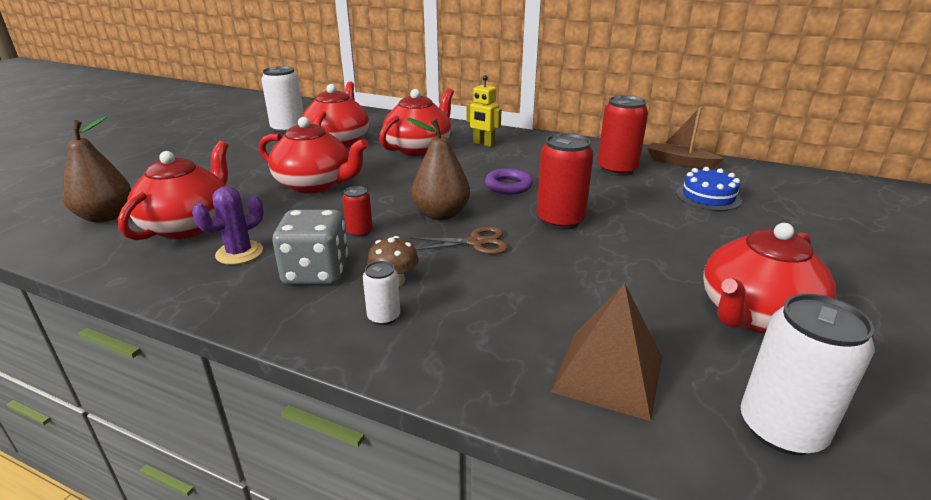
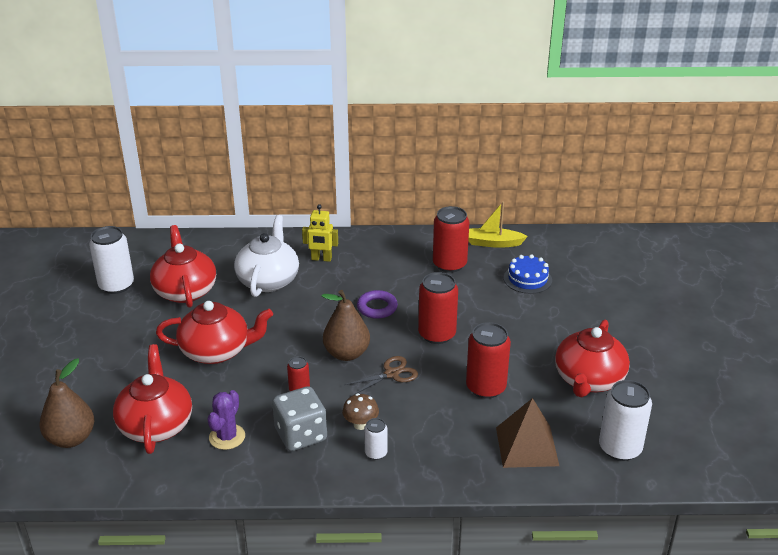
camera: 25 degrees left, 5 degrees up
red teapot [379,88,454,156] -> white teapot [234,215,299,297]
brown boat [647,107,725,169] -> yellow boat [468,202,528,248]
none -> red can [466,322,511,399]

